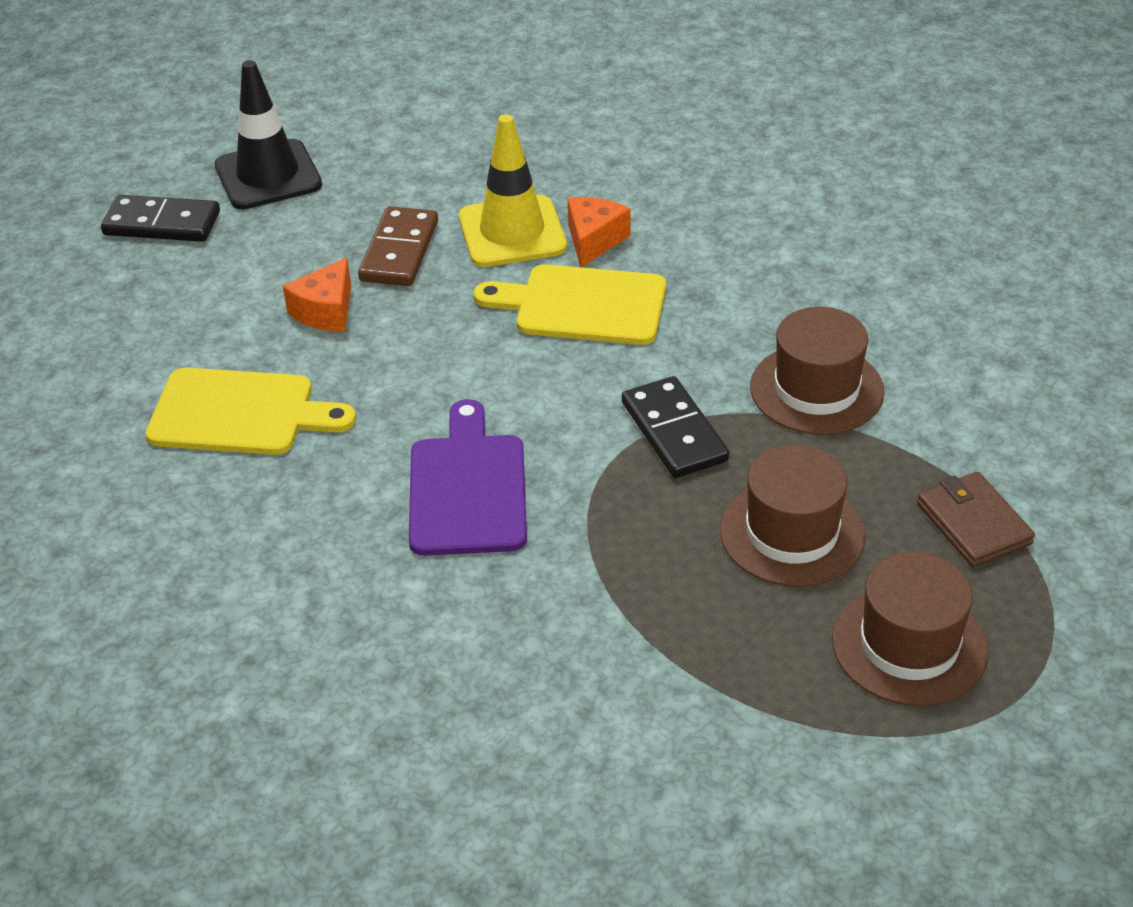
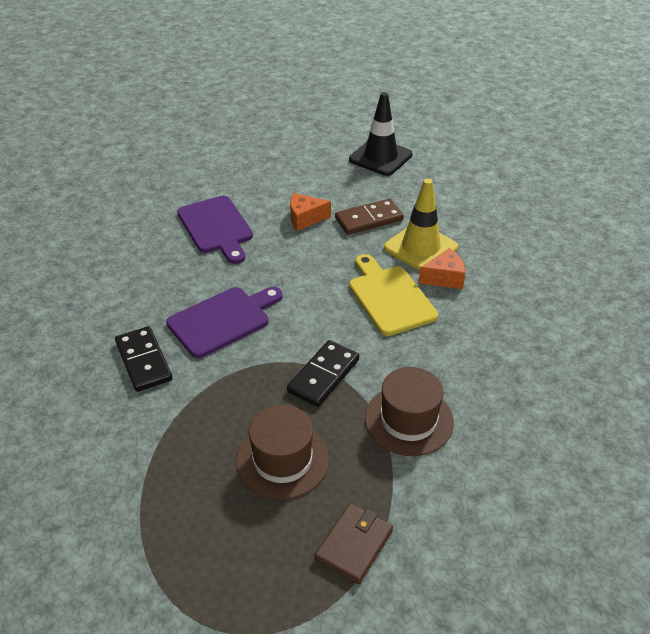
camera: 55 degrees right, 0 degrees up
black domino [101,195,220,242] -> black domino moved to [115,326,172,392]
yellow cutting board [146,368,356,455] -> purple cutting board [177,196,253,264]
brown hat [832,552,989,706] -> none

